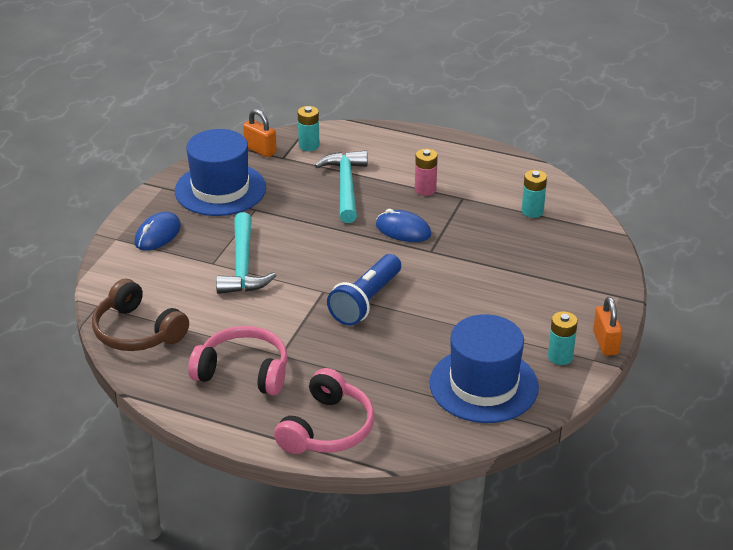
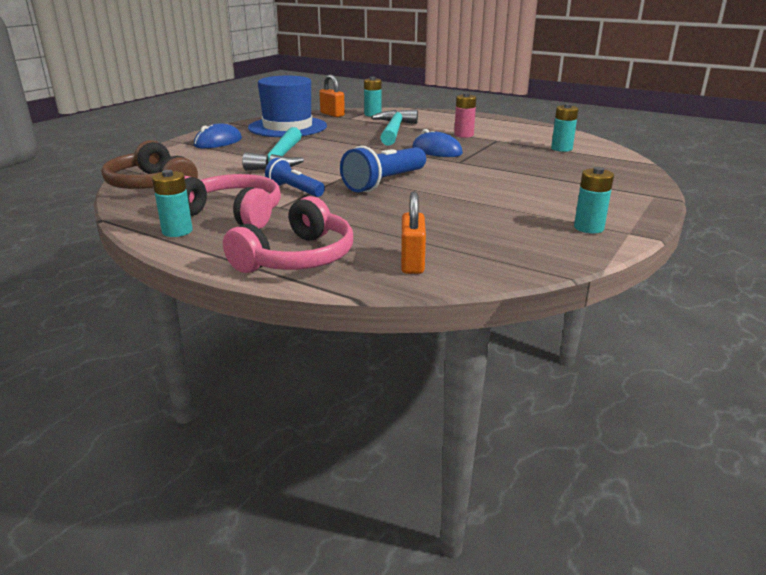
camera: 10 degrees right, 10 degrees down
blue hat [429,314,539,423] -> none
orange padlock [593,297,622,356] -> orange padlock moved to [401,192,426,274]
none -> turquoise battery [152,170,193,237]
none -> blue flashlight [265,158,325,197]

